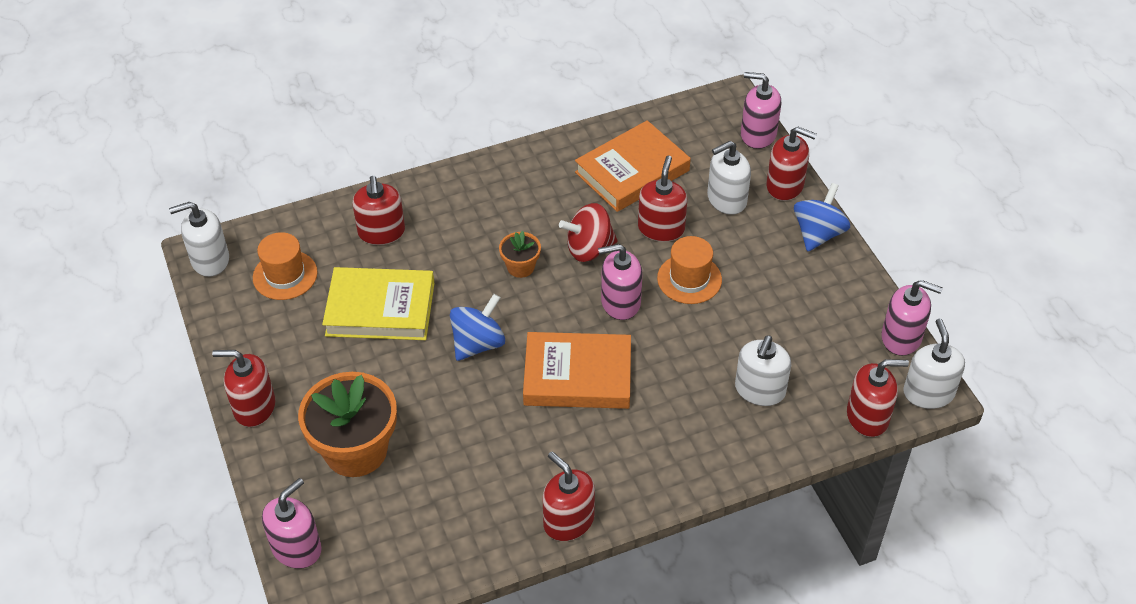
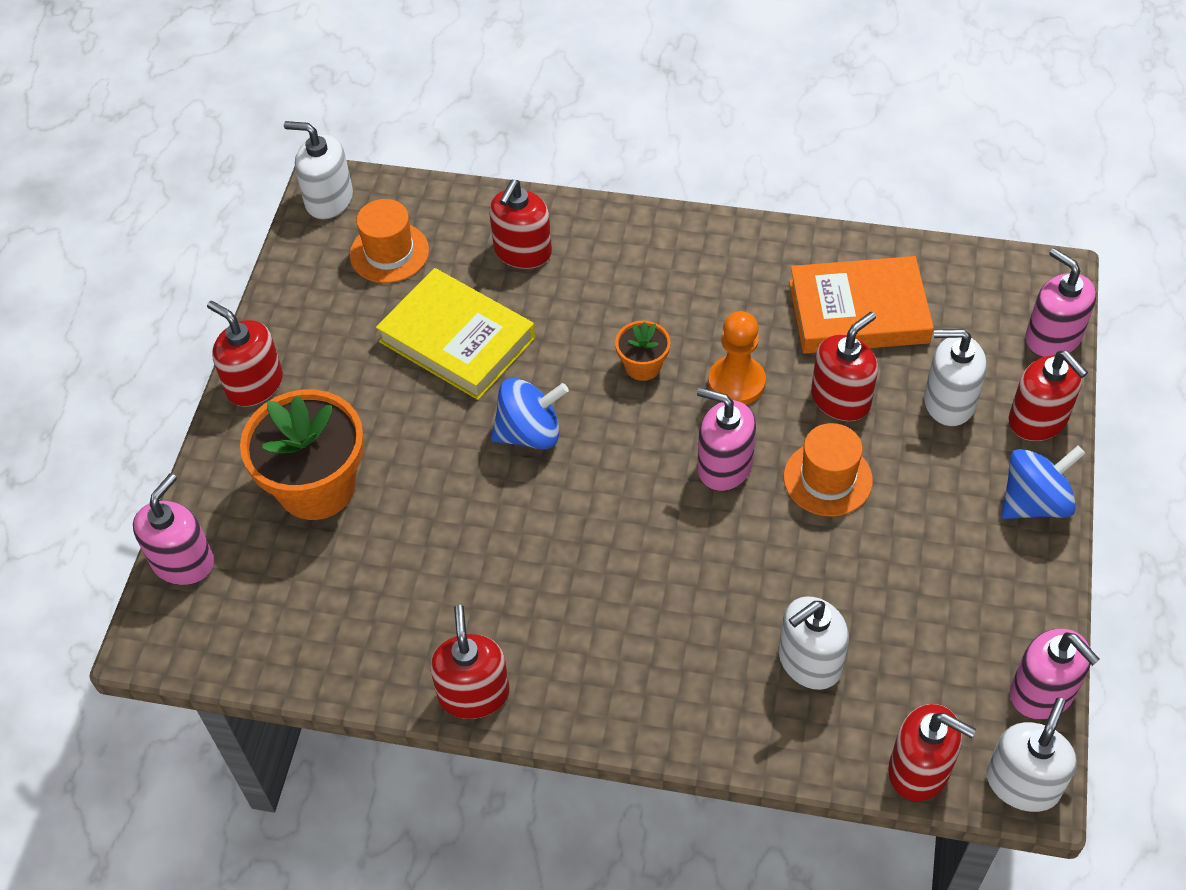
camera: 35 degrees right, 5 degrees up
pink soap dispenser [262,478,322,569] -> pink soap dispenser turned 45 degrees counterclockwise [133,473,214,585]
orange book [523,332,631,409] -> none
red spinning top [559,203,618,262] -> orange pawn [708,311,766,405]

